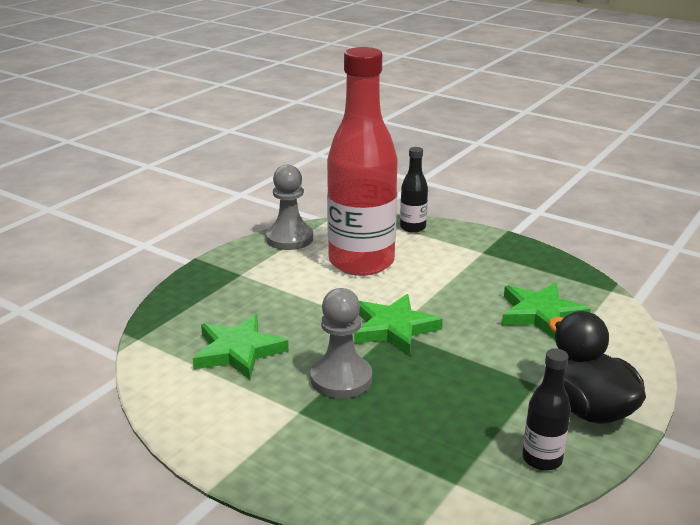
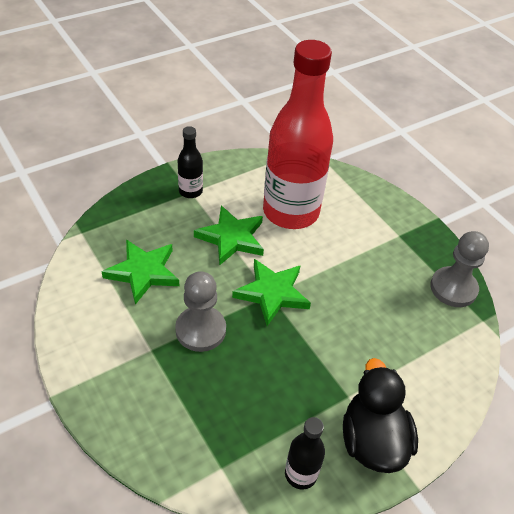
camera: 20 degrees right, 20 degrees up
grey pawn [266,164,313,250] -> grey pawn moved to [430,231,489,307]
black bottle [400,147,428,233] -> black bottle moved to [178,126,203,198]
green star [502,283,591,339] -> green star moved to [194,206,264,266]

